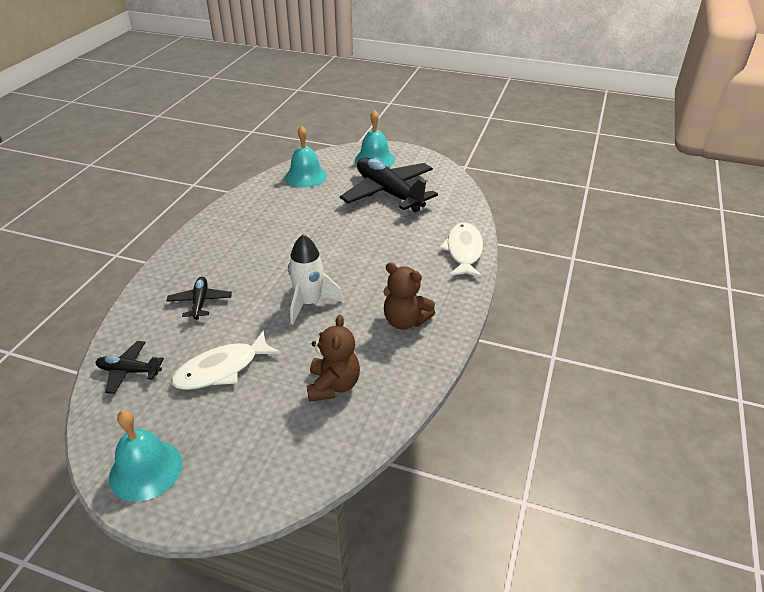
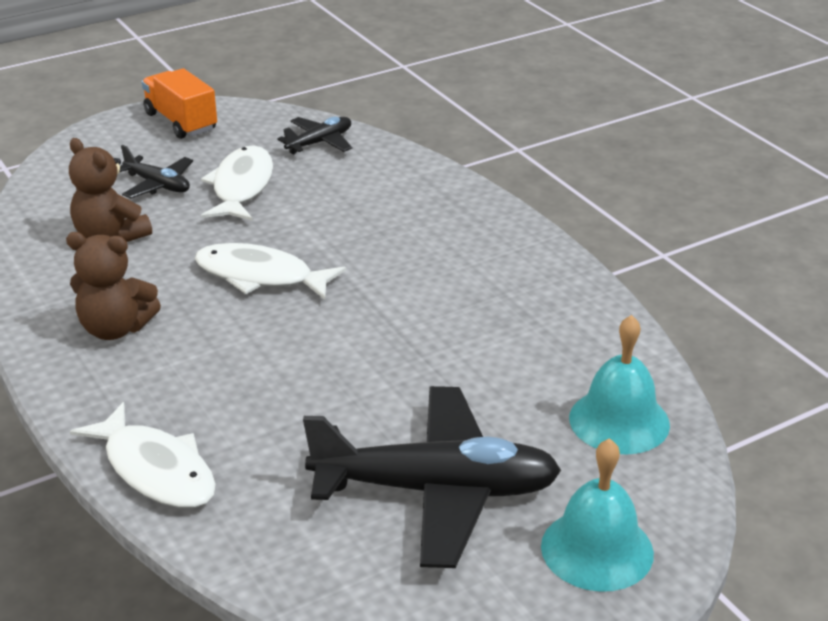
camera: 130 degrees right, 5 degrees down
turquoise bell [109,410,182,502] -> orange truck [142,68,217,139]
black plane [167,277,232,320] -> black plane moved to [119,145,193,199]
white rocket [288,234,343,324] -> white fish [195,243,346,300]
brown teddy bear [383,262,435,330] -> brown teddy bear turned 150 degrees counterclockwise [66,232,161,340]

